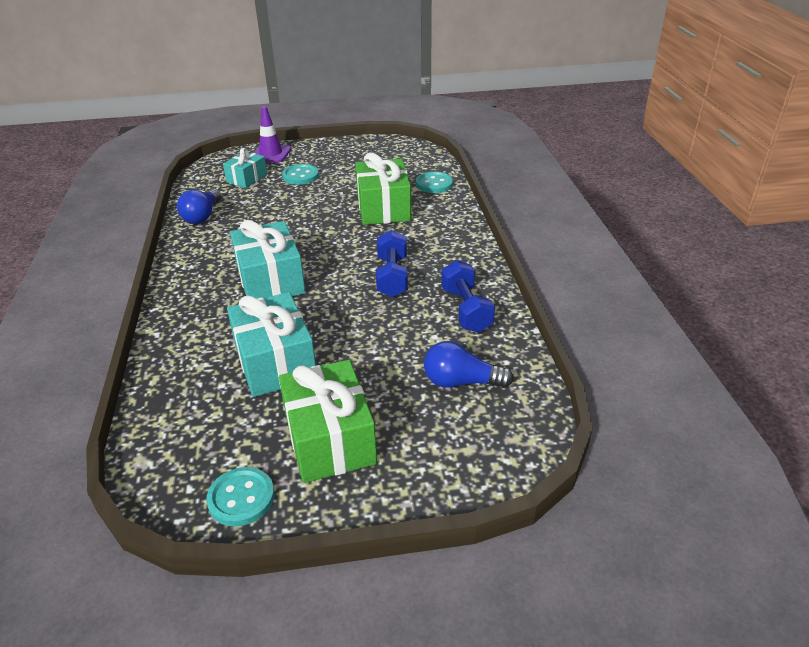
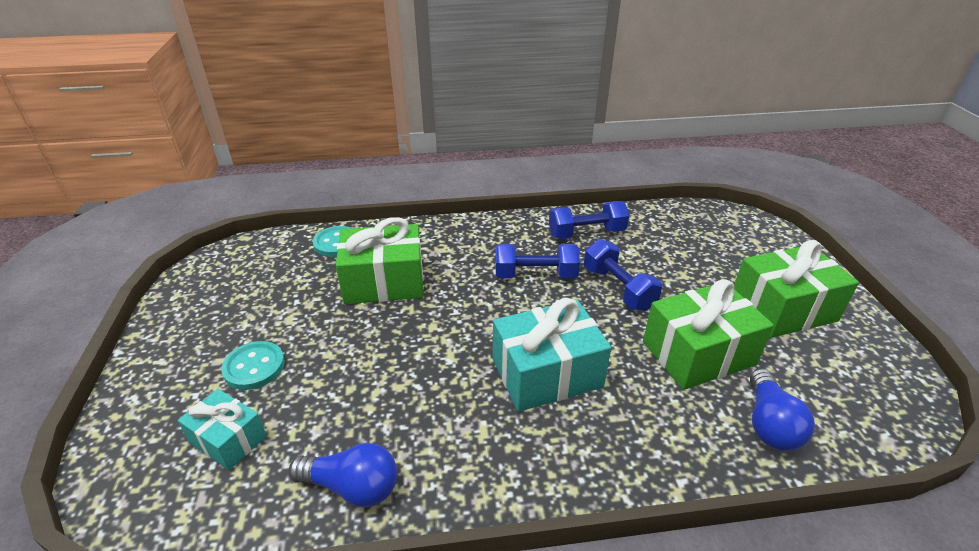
camera: 90 degrees left, 0 degrees up
turquoise button [206,467,274,526] -> none
turquoise gift [227,292,316,397] -> green gift [643,279,774,390]
purple traffic cone [254,106,291,162] -> none
blue light bulb [424,341,514,388] -> blue light bulb moved to [750,369,815,451]
none -> blue dumbbell [584,239,662,311]

